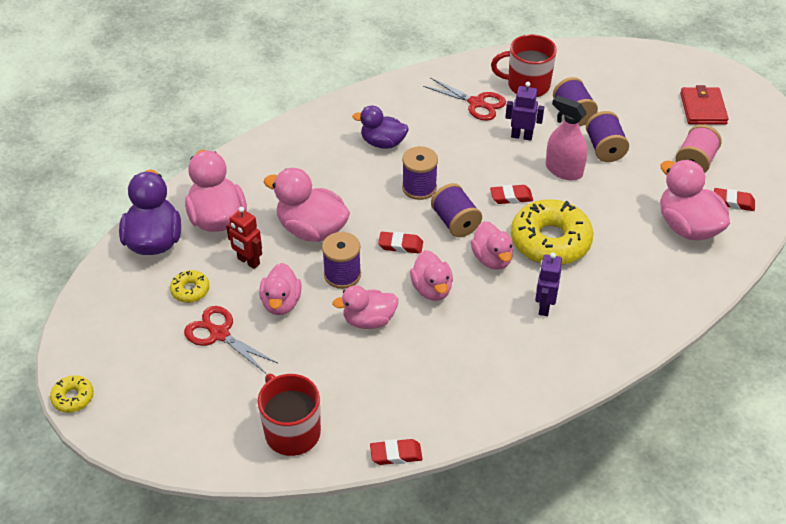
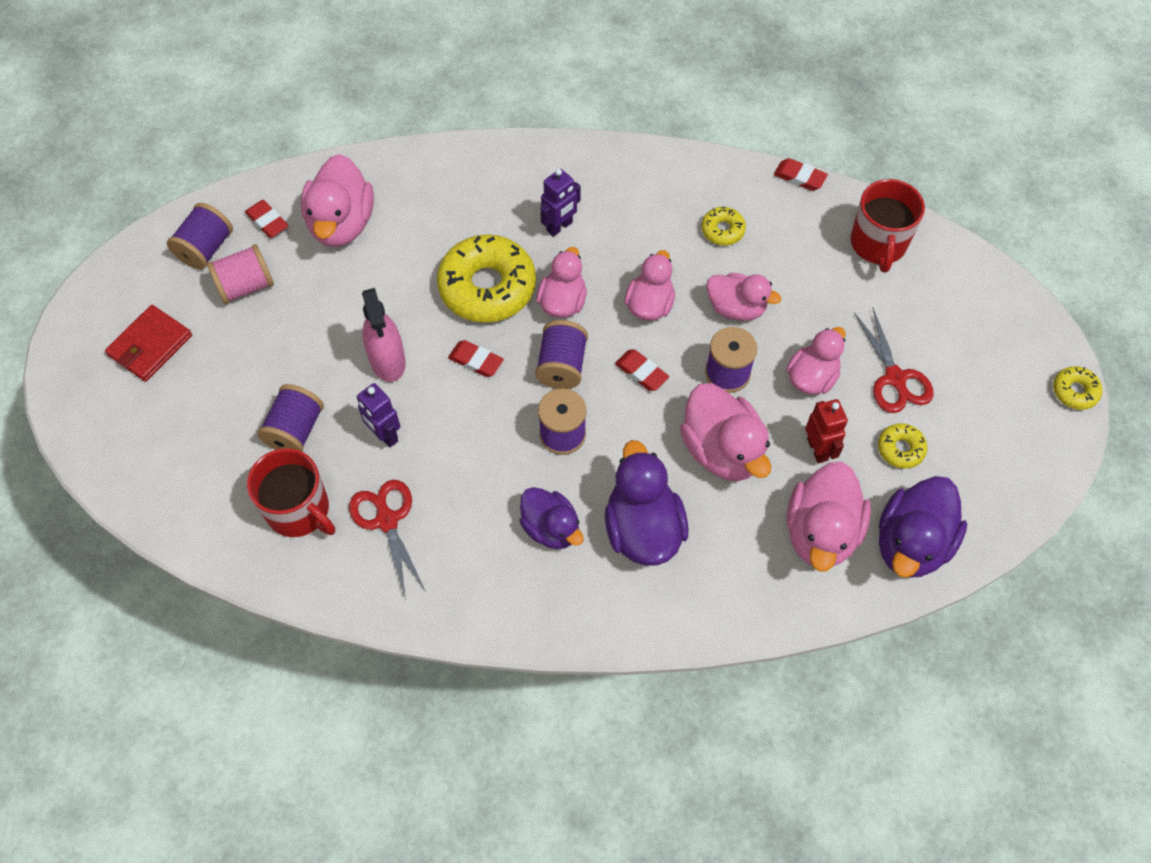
camera: 145 degrees left, 15 degrees up
purple spool [586,111,629,162] -> purple spool moved to [167,203,233,270]
none -> purple duck [605,440,688,566]
none -> yellow donut [702,207,746,245]

